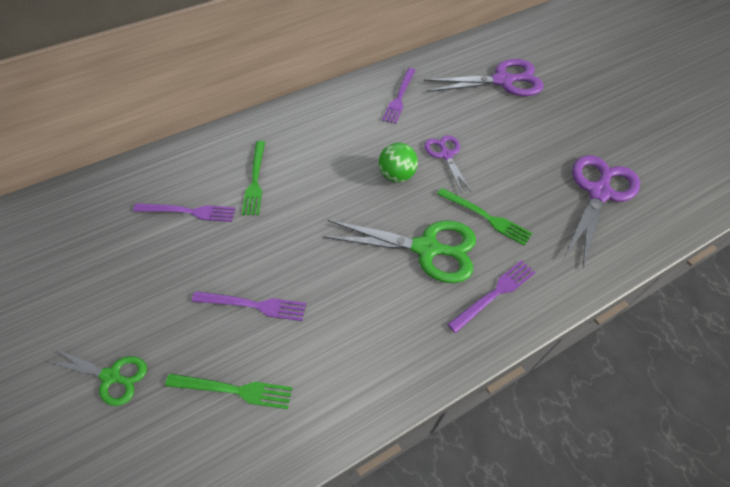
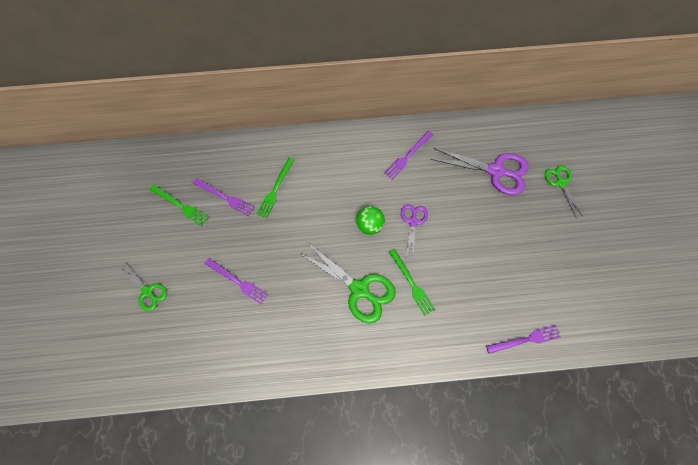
camera: 25 degrees right, 15 degrees up
green fork [165,373,292,409] -> green fork moved to [149,184,209,226]
purple fork [447,260,536,333] -> purple fork moved to [486,325,561,354]
purple scissors [564,155,640,267] -> none
none -> green scissors [545,166,583,217]

